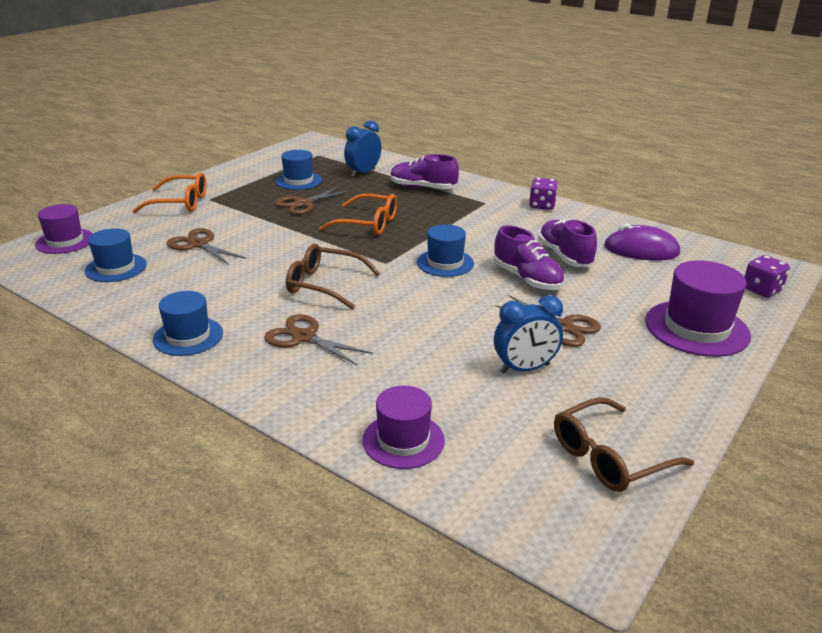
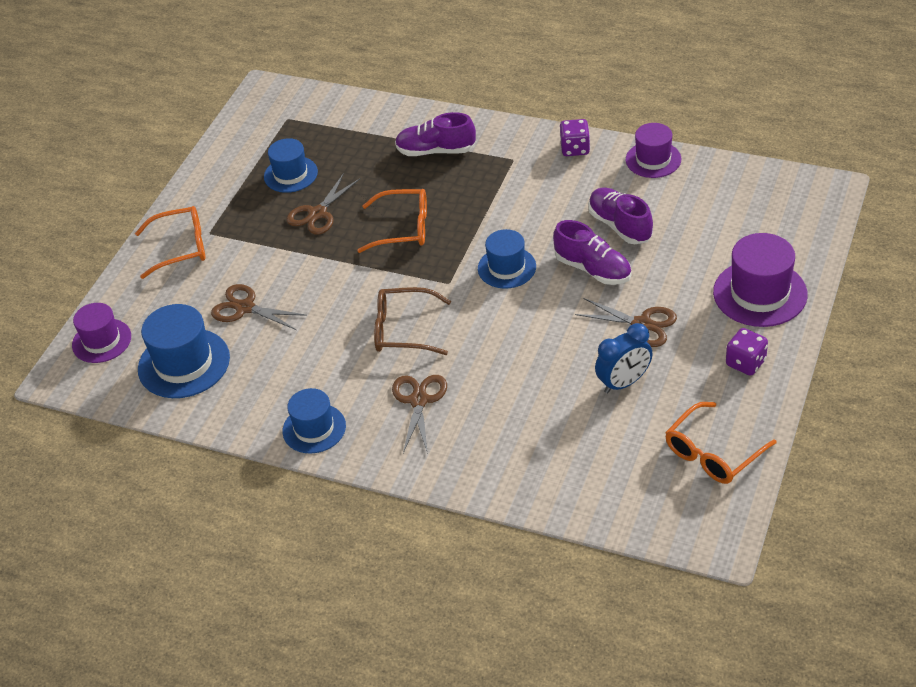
camera: 10 degrees left, 15 degrees up
blue hat [85,228,147,282] -> blue hat [138,304,230,398], size x1.52
brown scissors [264,314,373,365] -> brown scissors turned 75 degrees clockwise [392,375,447,454]
blue clock [344,121,381,177] -> none
purple hat [362,386,445,469] -> purple hat moved to [626,123,681,178]
brown glasses [554,397,694,492] -> orange glasses [665,402,777,484]
purple mouse [604,223,680,260] -> none
purple dice [744,255,790,297] -> purple dice moved to [726,328,768,376]

